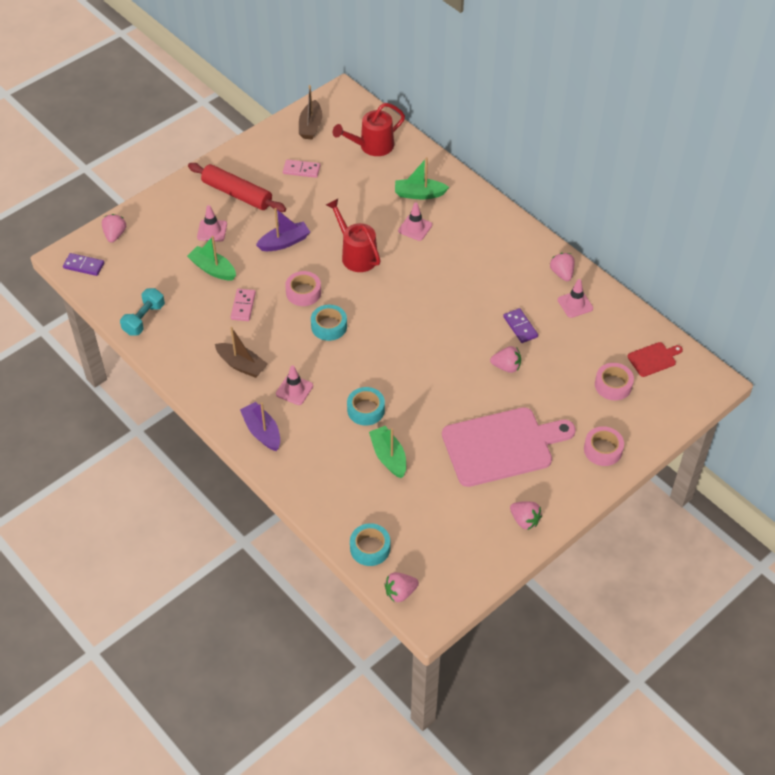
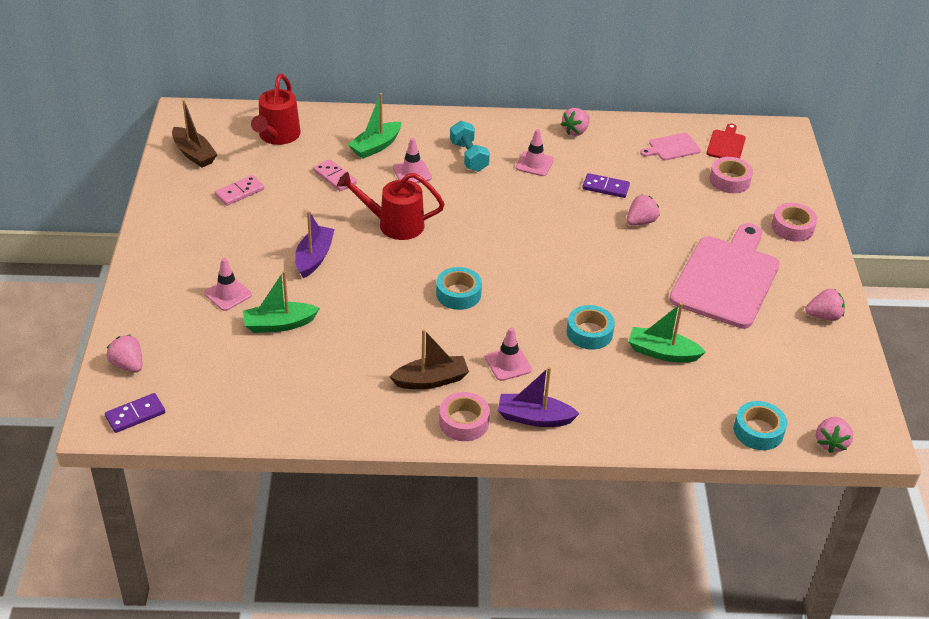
camera: 50 degrees left, 10 degrees down
turquoise dumbbell [120,288,165,335] -> turquoise dumbbell moved to [450,121,490,172]
red rolling pin [188,163,286,212] -> none
pink domino [231,289,256,321] -> pink domino moved to [313,159,357,191]
pink tape [285,271,321,306] -> pink tape moved to [439,392,490,441]
pink strawberry [550,253,575,281] -> pink strawberry turned 75 degrees counterclockwise [561,108,590,136]
pink traffic cone [558,279,593,318] -> pink traffic cone moved to [516,129,554,176]
none -> pink cutting board [640,133,701,160]

